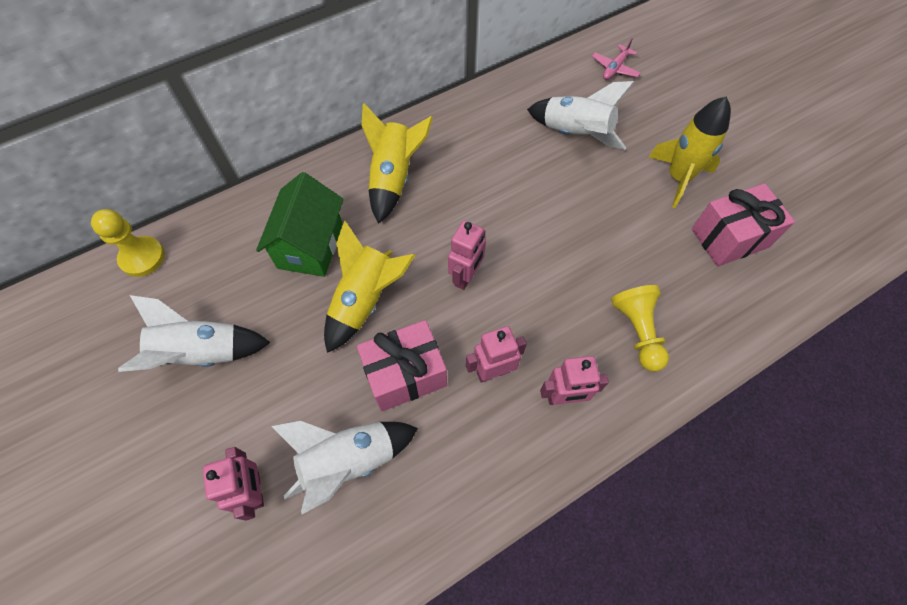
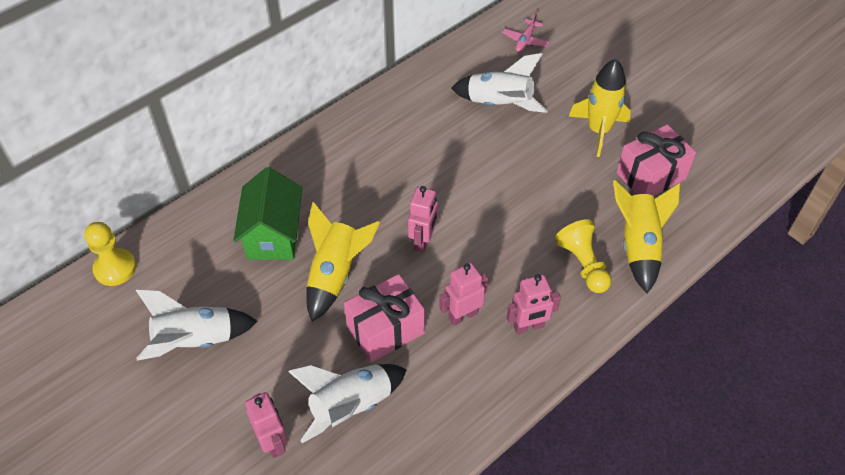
camera: 10 degrees left, 10 degrees down
yellow rocket [361,103,433,224] -> yellow rocket moved to [613,180,680,293]

